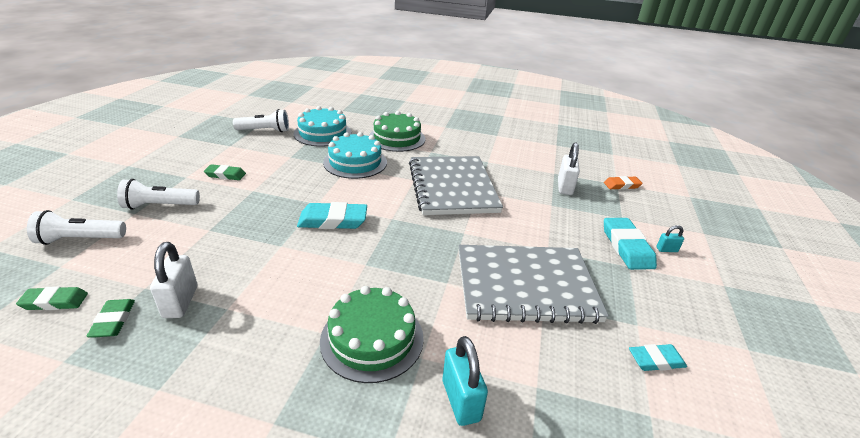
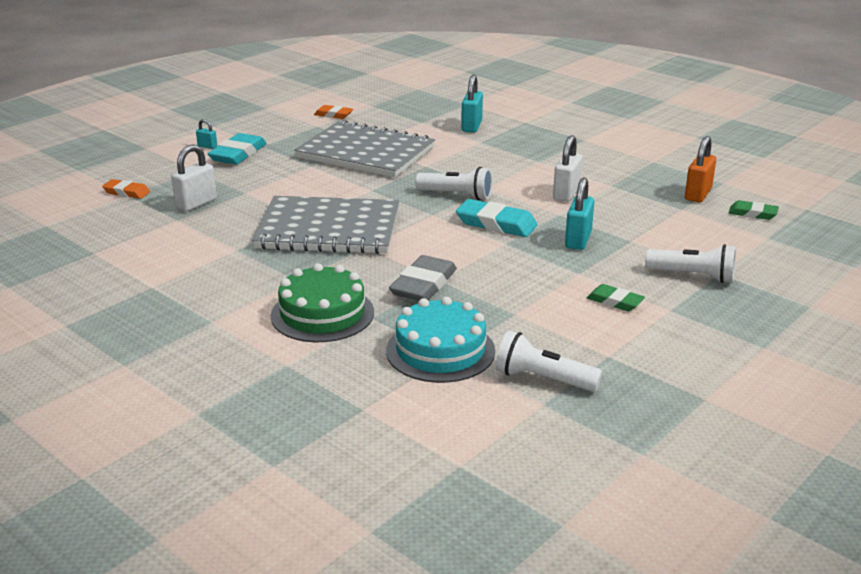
camera: 150 degrees left, 5 degrees down
white flashlight [27,210,126,245] -> white flashlight moved to [415,167,492,200]
green eraser [86,299,135,338] -> orange padlock [685,136,716,202]
white padlock [150,242,197,318] -> white padlock moved to [553,135,583,202]
green cake [320,286,424,383] -> none
turquoise cake [323,132,387,179] -> grey eraser [389,255,457,301]
grey notebook [409,156,503,215] -> grey notebook turned 75 degrees clockwise [252,196,400,254]
turquoise eraser [629,344,687,371] -> orange eraser [314,105,353,119]
none -> turquoise padlock [565,177,594,250]

